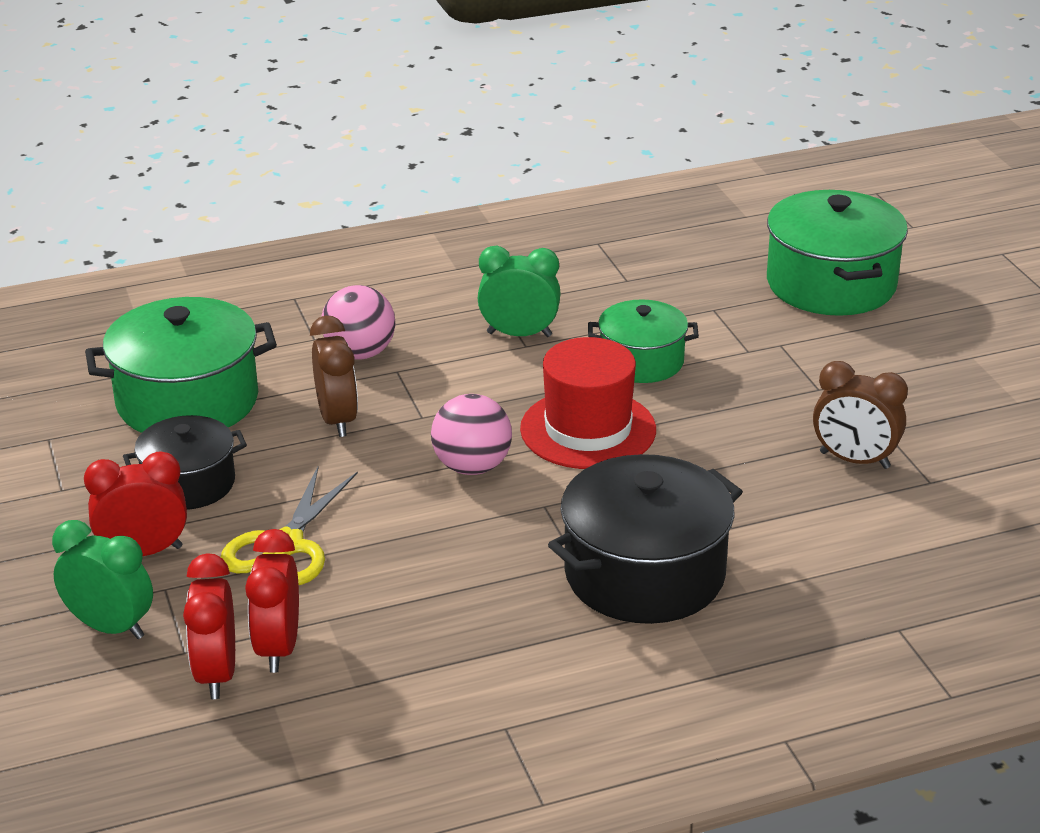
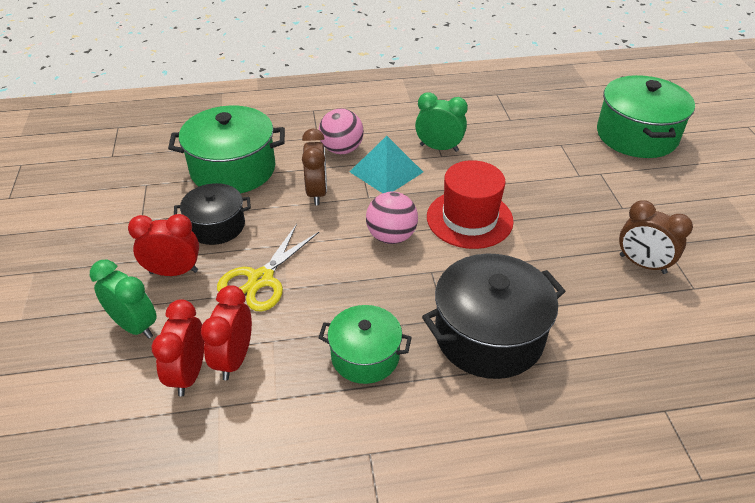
camera: 10 degrees right, 10 degrees up
green pot [588,299,699,383] -> green pot moved to [318,305,412,384]
none -> turquoise pyramid [349,136,423,193]

